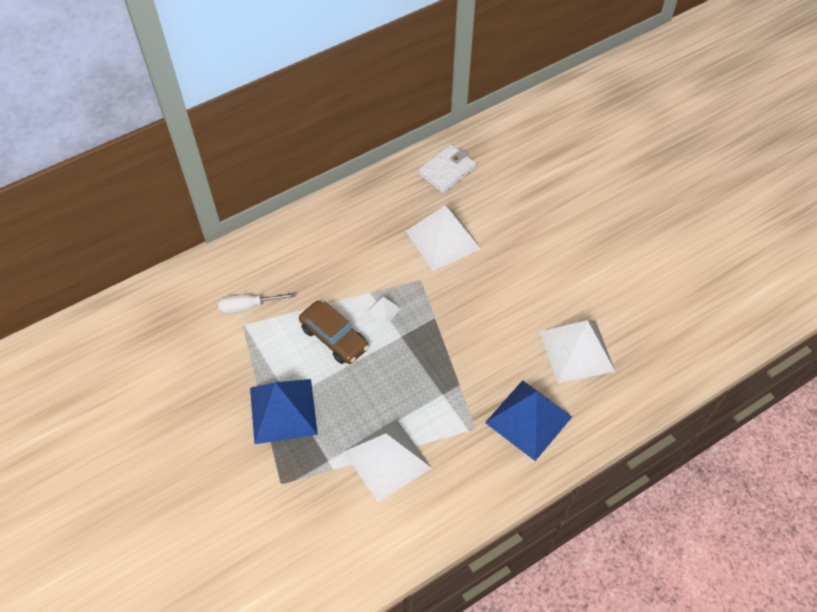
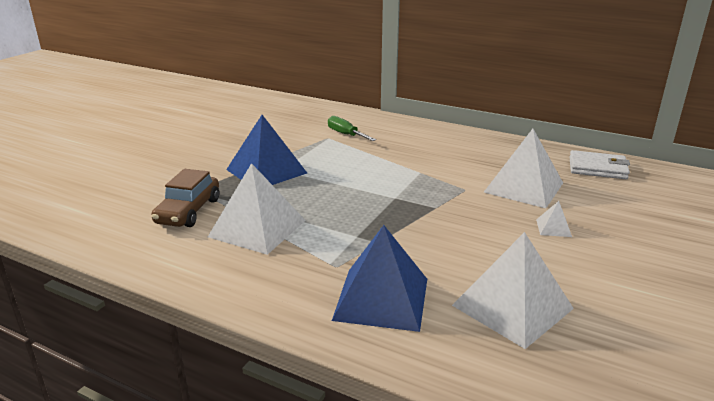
camera: 60 degrees right, 30 degrees down
white screwdriver [218,292,295,314] -> green screwdriver [328,116,376,141]
brown car [299,301,369,364] -> brown car moved to [151,169,219,227]
white pyramid [366,296,401,325] -> white pyramid moved to [536,201,572,237]

